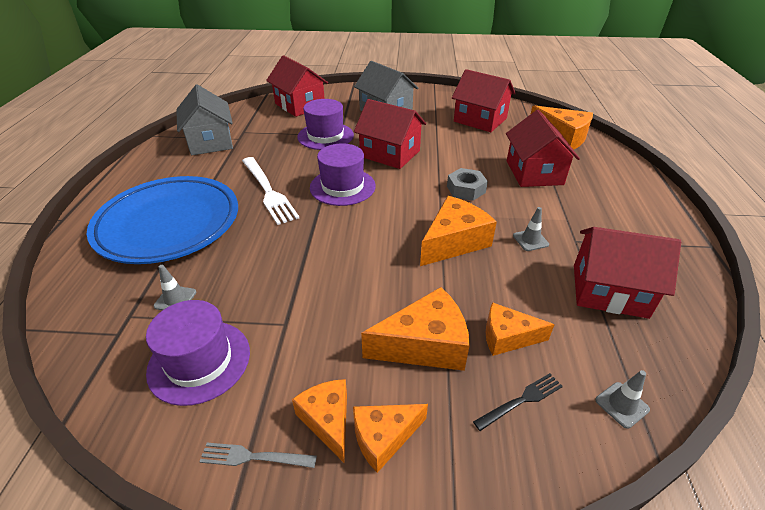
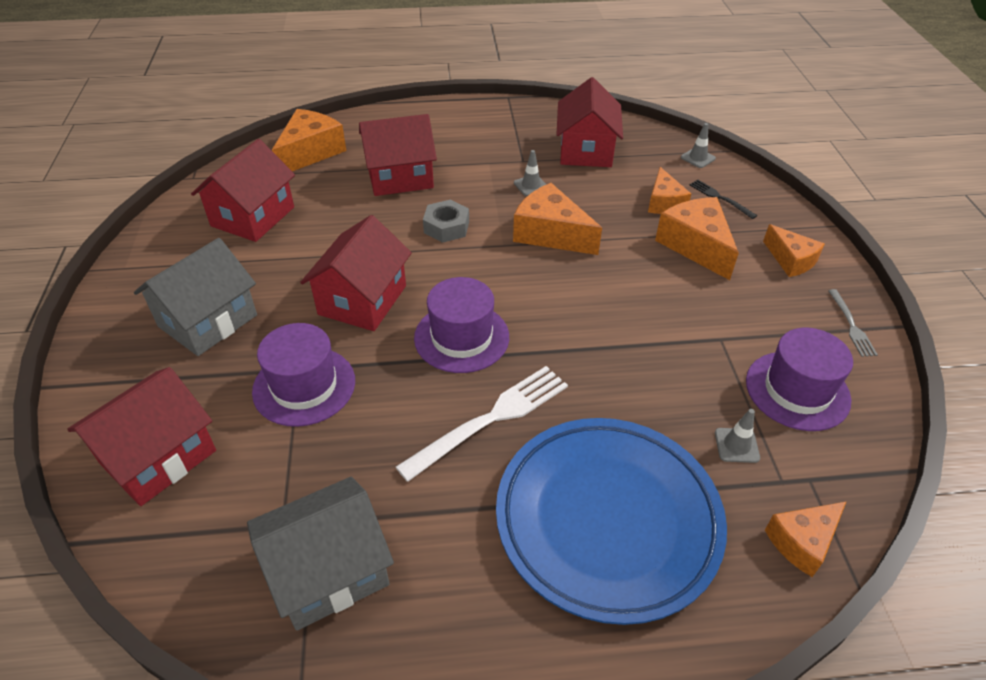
camera: 100 degrees left, 5 degrees up
orange cheese [292,379,347,463] -> orange cheese moved to [765,501,847,577]

